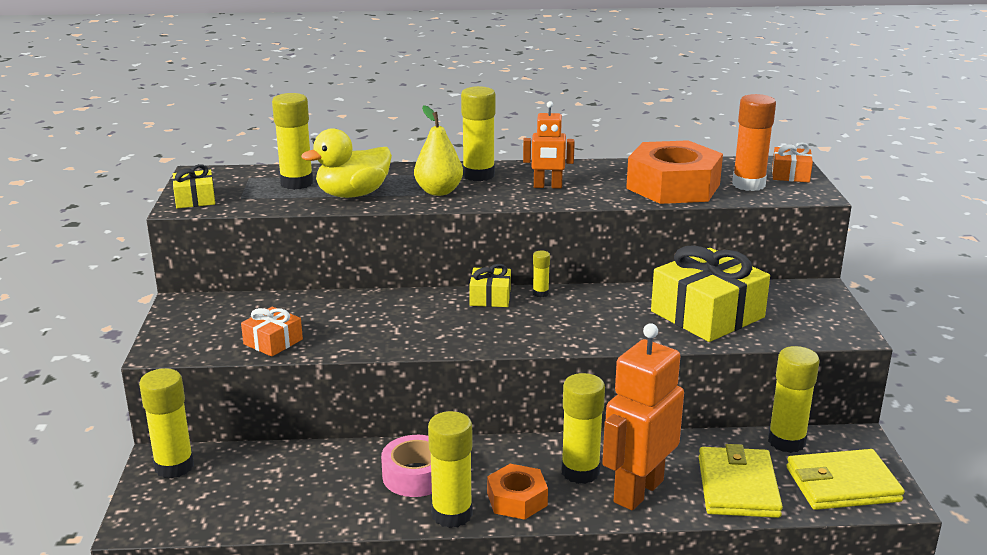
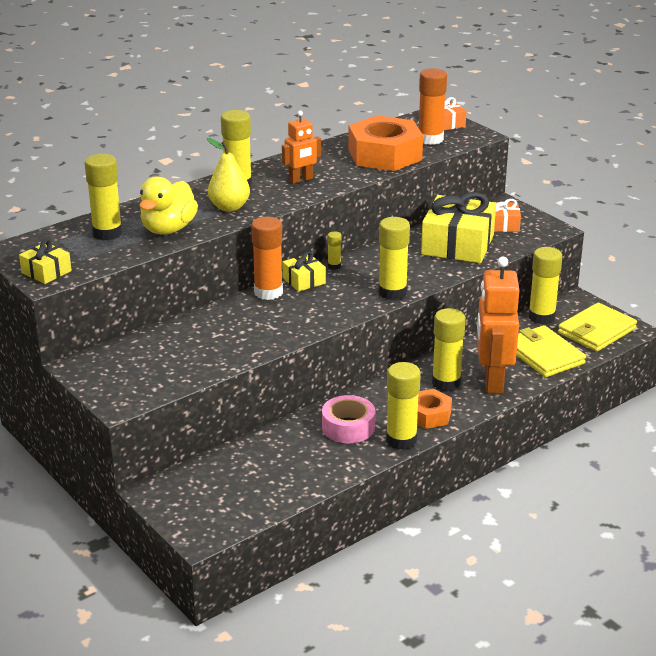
camera: 35 degrees left, 5 degrees up
yellow glue stick [139,368,194,479] -> yellow glue stick moved to [378,217,410,300]
orange gift [241,307,303,357] -> orange gift moved to [494,199,521,232]
none -> orange glue stick [251,217,283,300]

